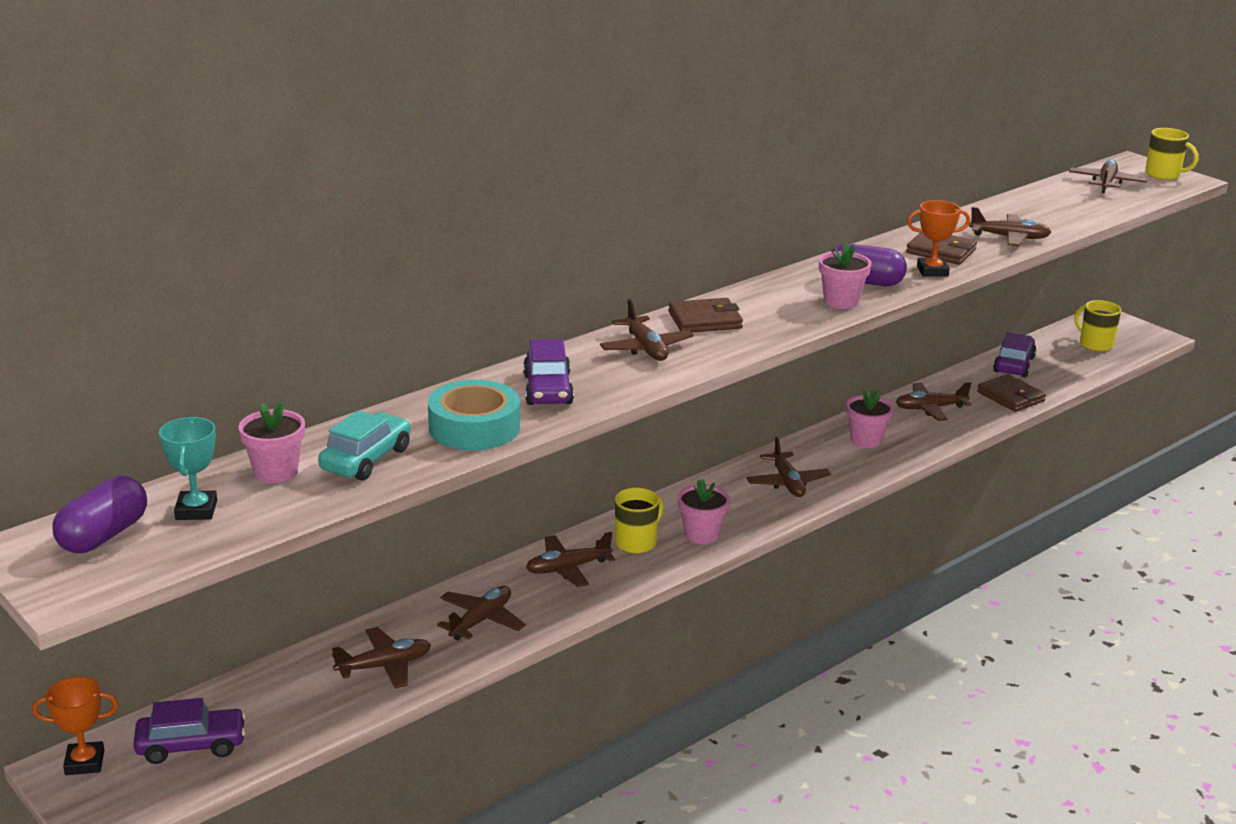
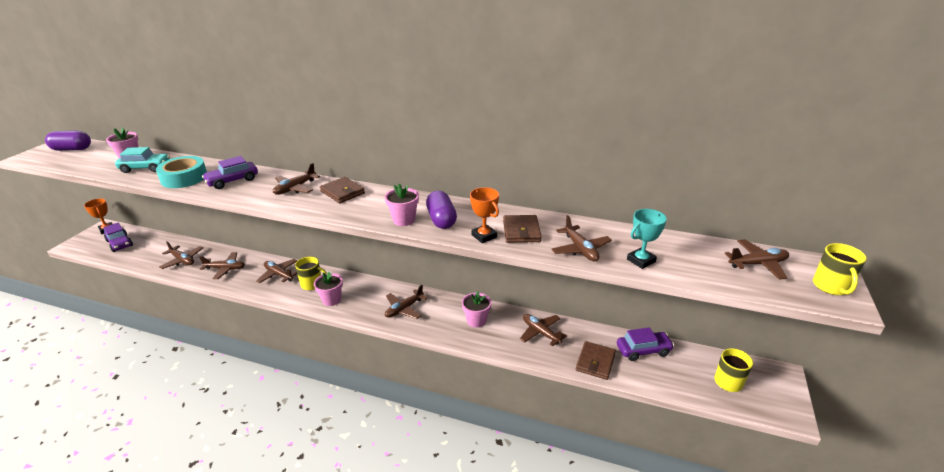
camera: 60 degrees right, 5 degrees up
turquoise trophy [159,417,217,520] -> turquoise trophy moved to [627,209,667,269]

